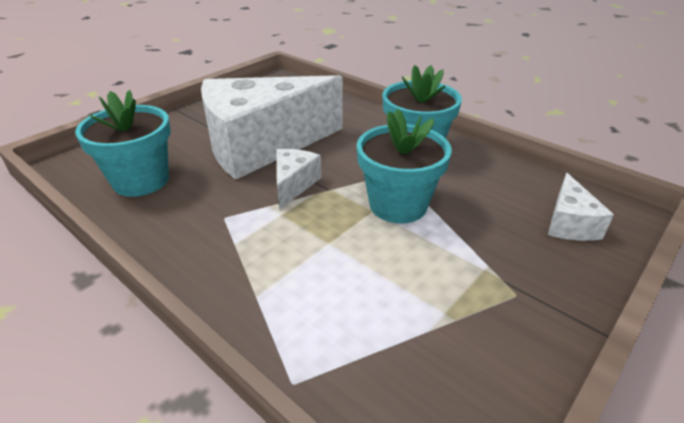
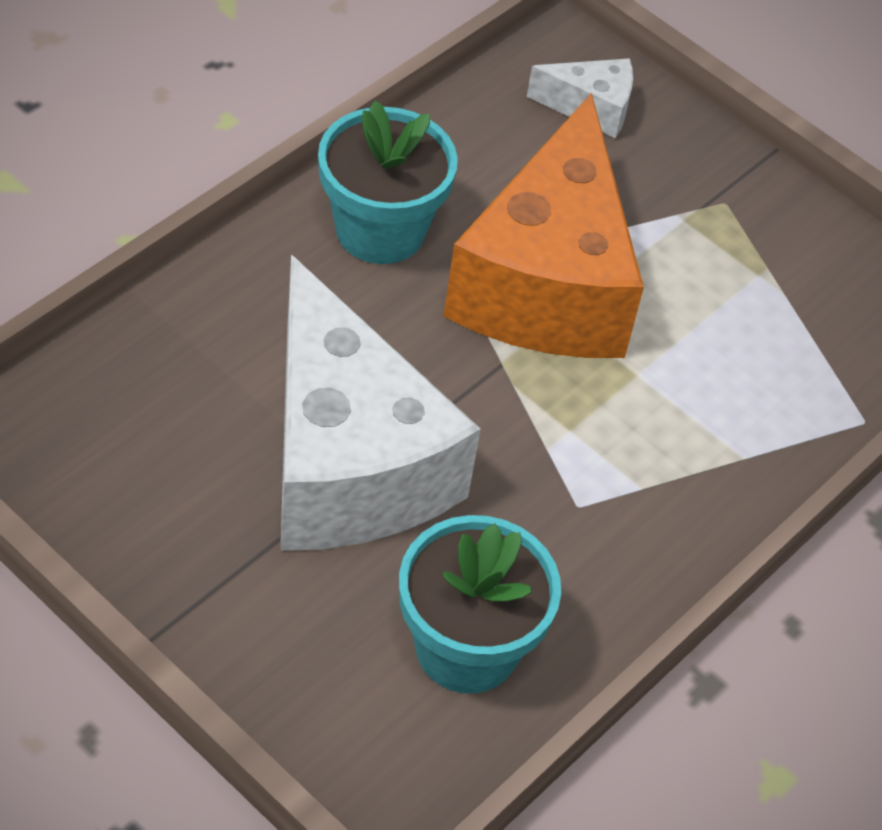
camera: 95 degrees left, 15 degrees up
white cheese [277,149,321,210] -> none
turquoise flower pot [357,109,452,223] -> orange cheese [443,93,644,358]

